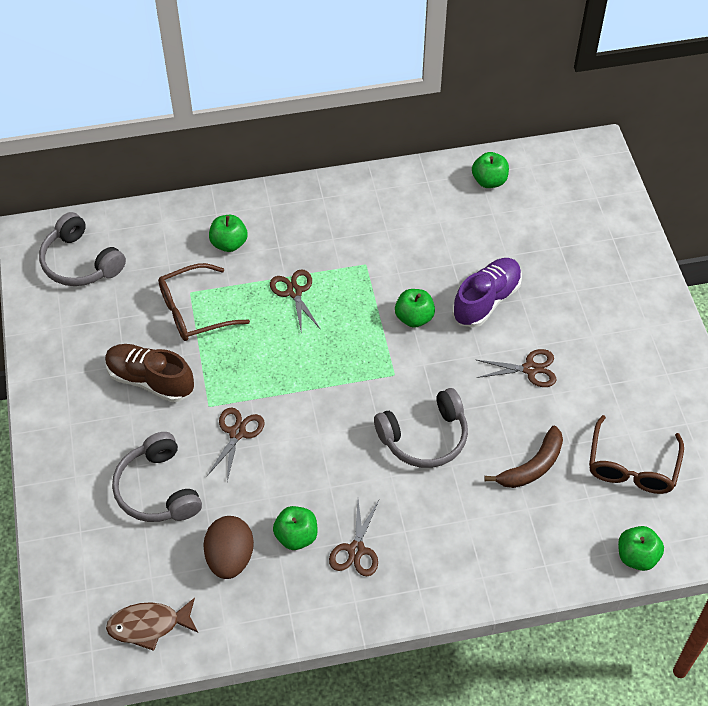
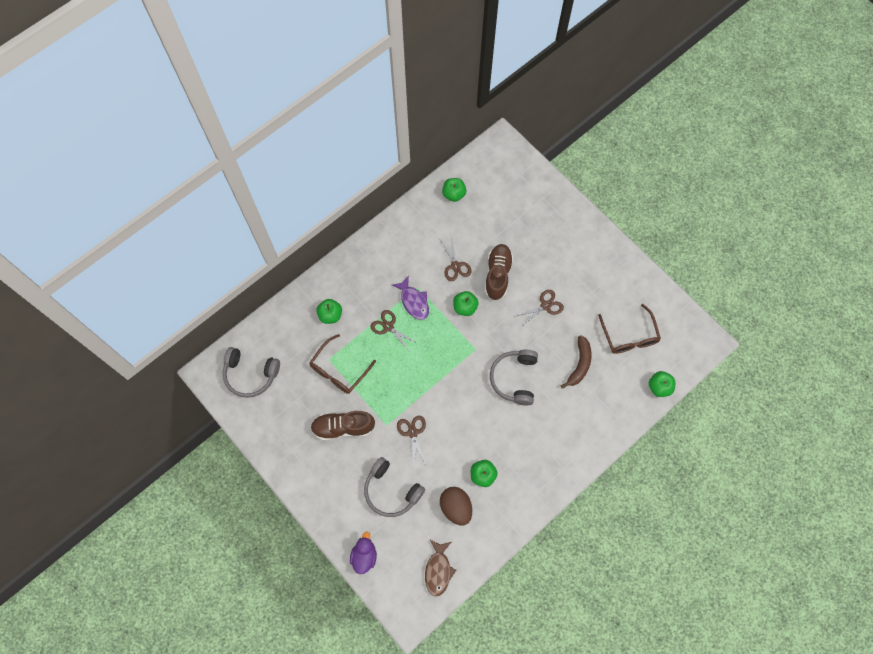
camera: 30 degrees left, 15 degrees up
brown fish [106,598,198,651] -> brown fish turned 45 degrees counterclockwise [425,540,456,597]
brown scissors [329,500,379,576] -> brown scissors moved to [440,236,472,281]
grey headphones [374,388,468,468] -> grey headphones turned 150 degrees clockwise [490,350,538,405]
purple shoe [452,258,522,328] -> brown shoe [485,244,513,301]
none -> purple duck [350,532,377,574]
none -> purple fish [392,275,429,320]

